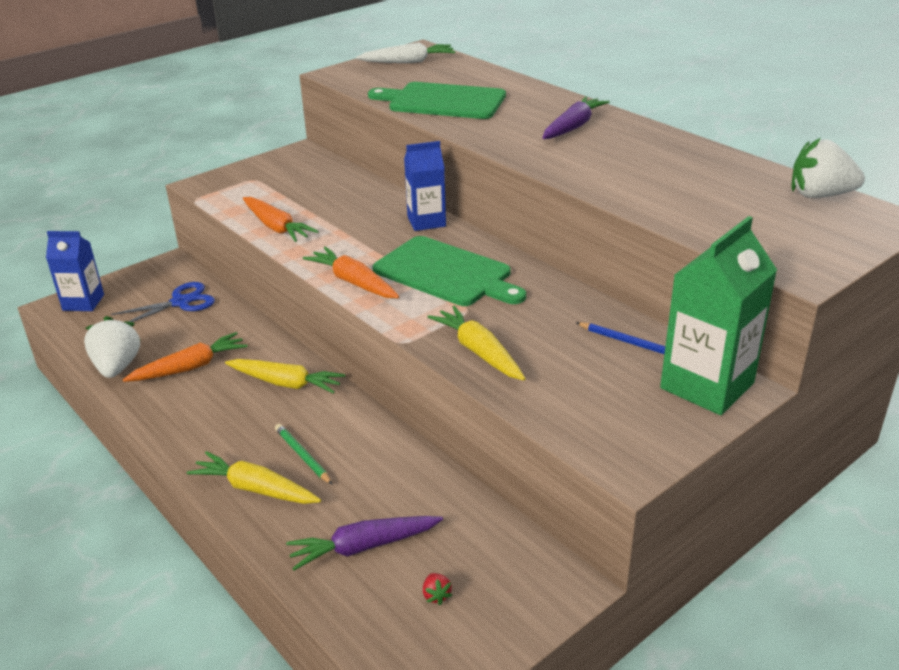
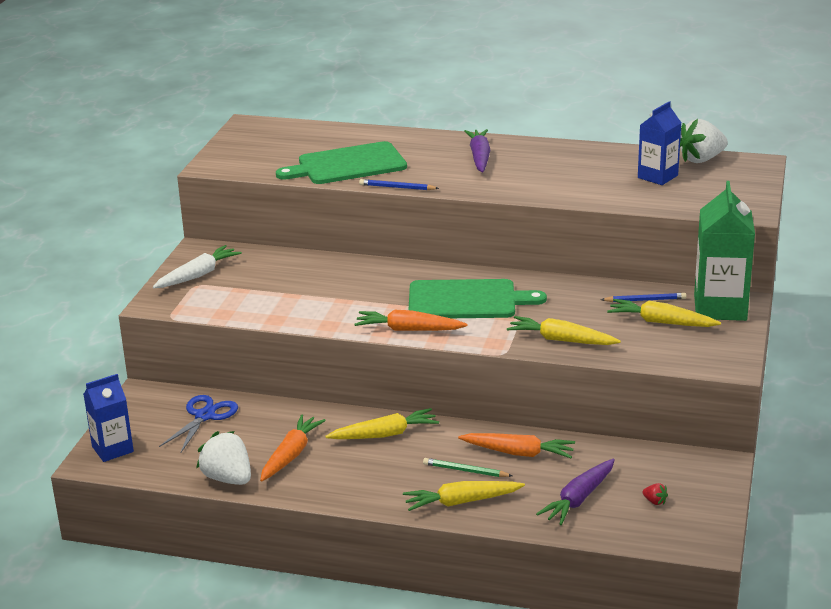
camera: 35 degrees left, 5 degrees down
orange carrot [243,197,319,242] -> orange carrot moved to [458,433,575,458]
white carrot [356,42,456,63] -> white carrot moved to [153,245,242,288]
blue carton [404,141,446,231] -> blue carton moved to [638,101,681,185]
none -> blue pencil [359,179,439,190]
none -> yellow carrot [607,299,721,327]

